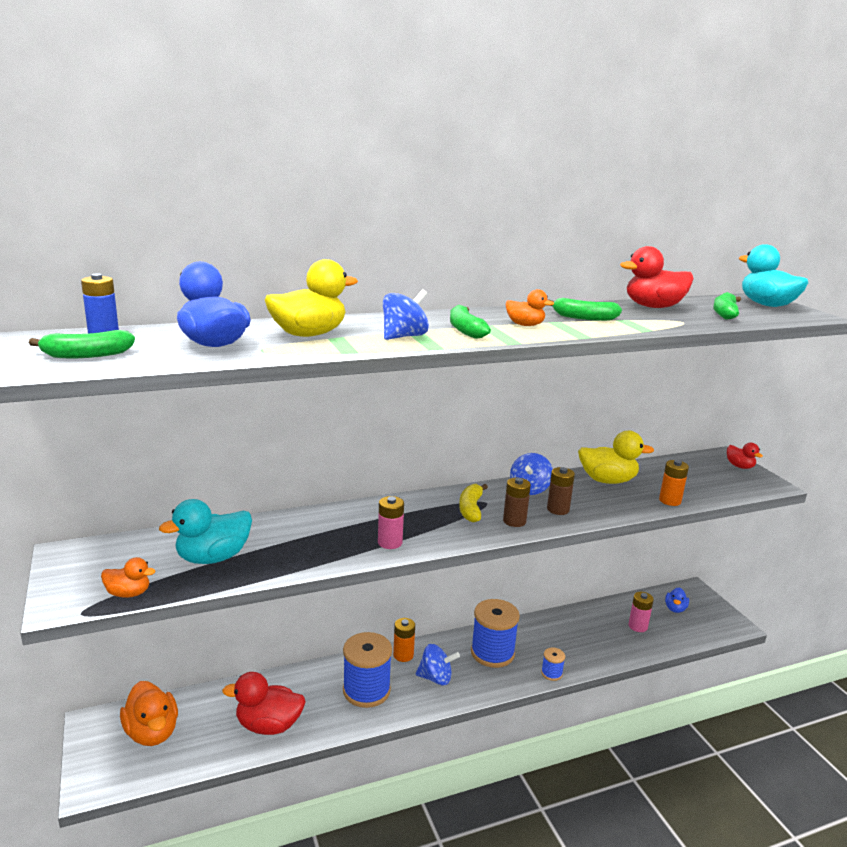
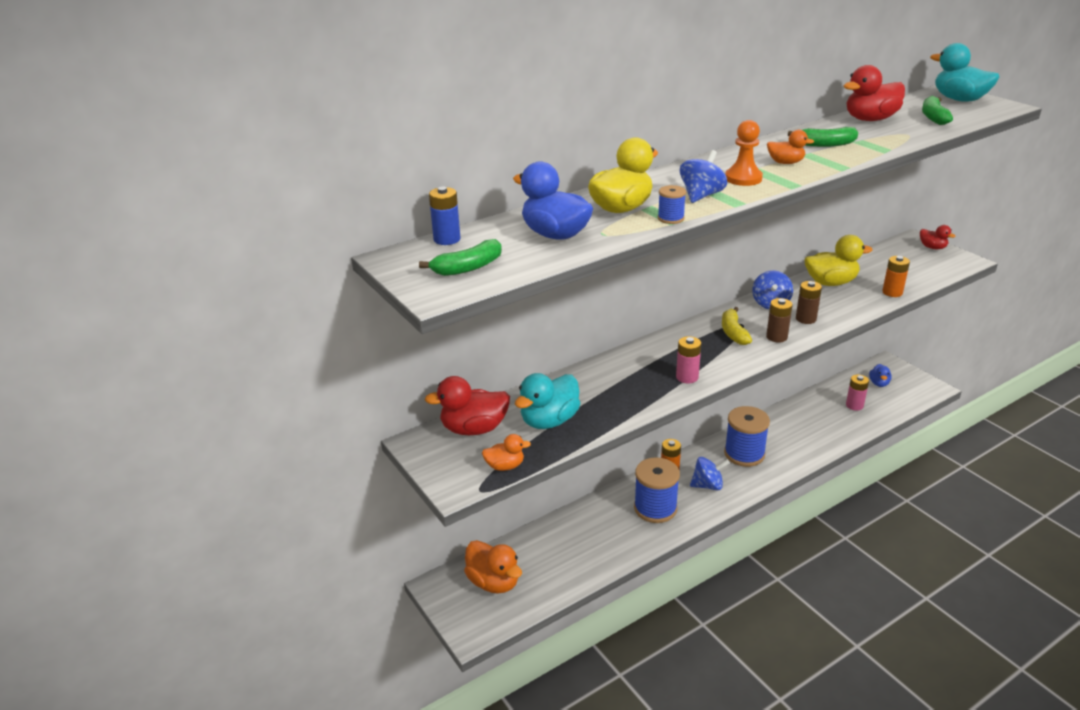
camera: 10 degrees left, 10 degrees up
red duck [222,672,305,735] -> red duck moved to [424,376,510,435]
green banana [450,304,491,339] -> orange pawn [725,120,763,186]
blue spool [541,648,565,681] -> blue spool moved to [658,185,686,224]

